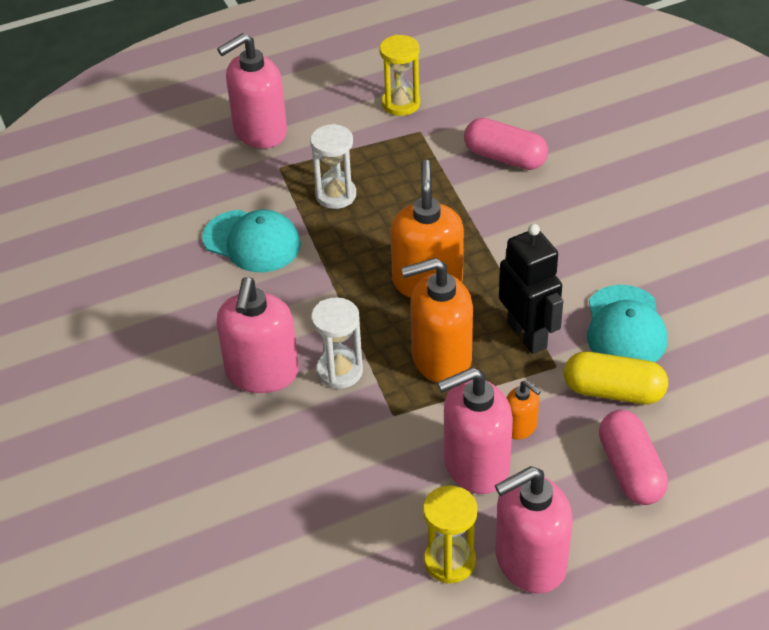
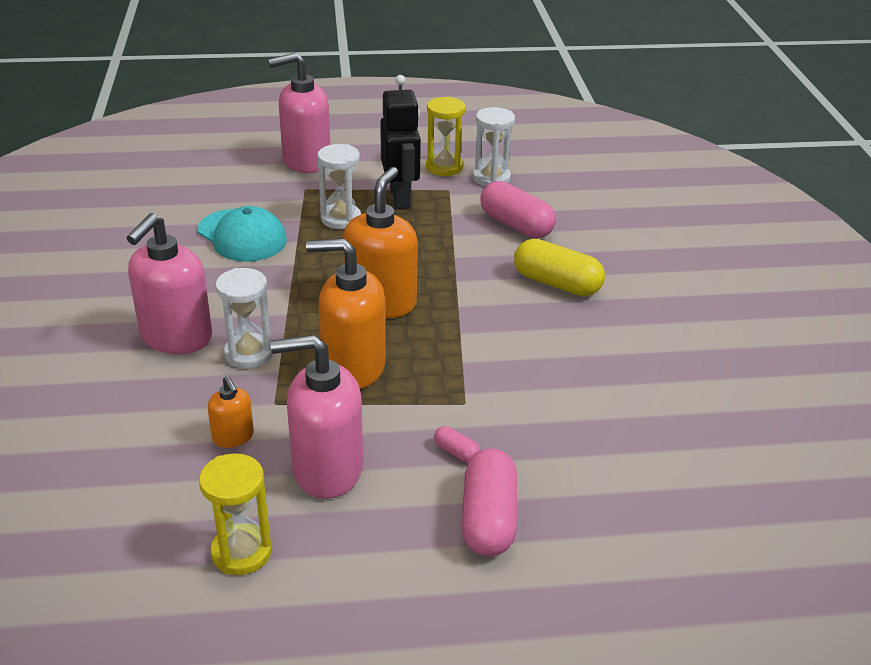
camera: 15 degrees right, 10 degrees down
pink soap dispenser [495,466,573,594] -> none
black robot [499,224,563,354] -> black robot moved to [380,75,421,209]
orange soap dispenser [506,380,541,440] -> orange soap dispenser moved to [208,376,254,448]
yellow capsule [564,352,668,404] -> yellow capsule moved to [514,239,605,296]
turquoise cap [587,285,667,362] -> none
none -> pink capsule [434,426,481,463]
none -> white hourglass [473,107,515,187]

